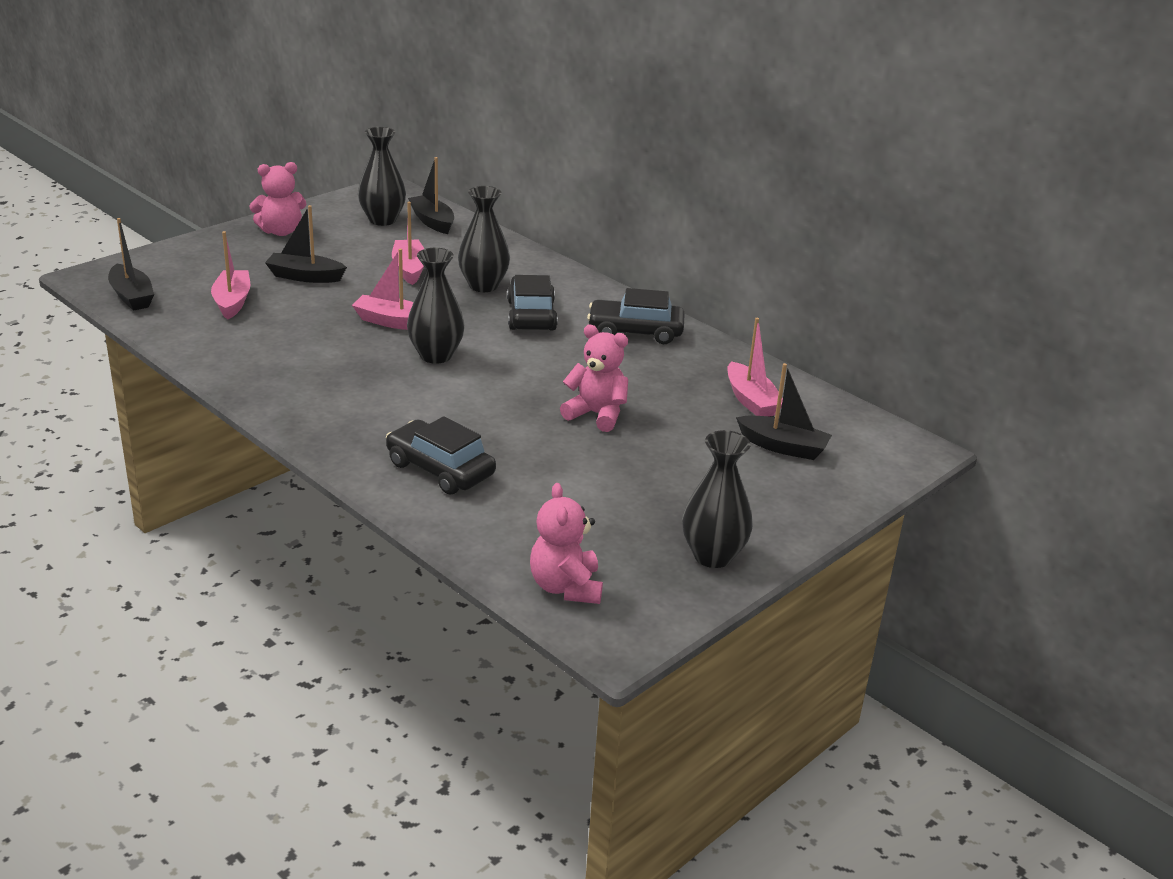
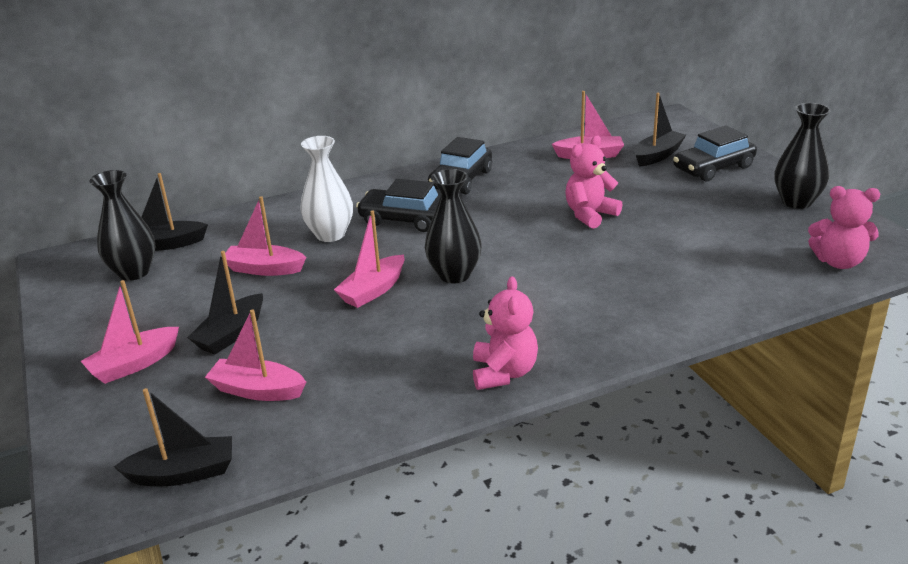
camera: 65 degrees left, 0 degrees up
pink teddy bear [249,162,307,236] -> pink teddy bear moved to [473,276,538,390]
black car [386,416,496,495] -> black car moved to [673,125,757,181]
black vase [458,186,510,292] -> white vase [300,136,353,242]
none -> pink boat [81,280,179,384]

